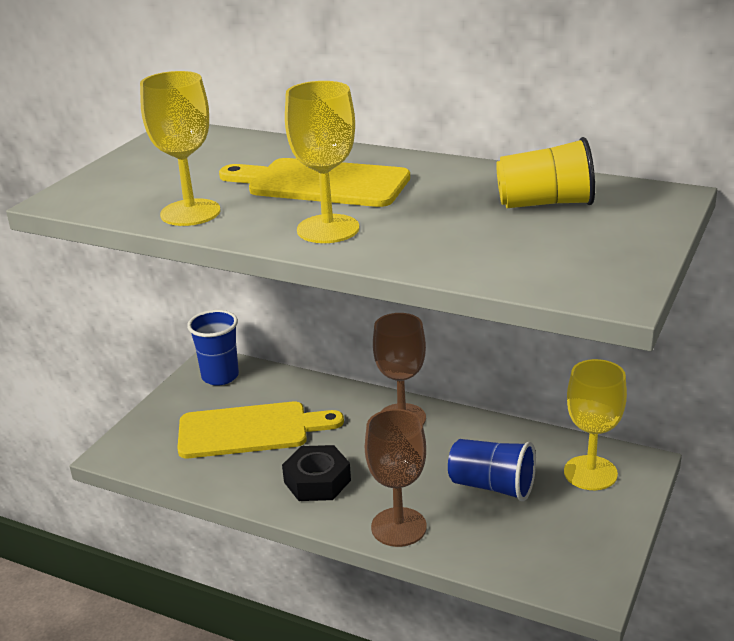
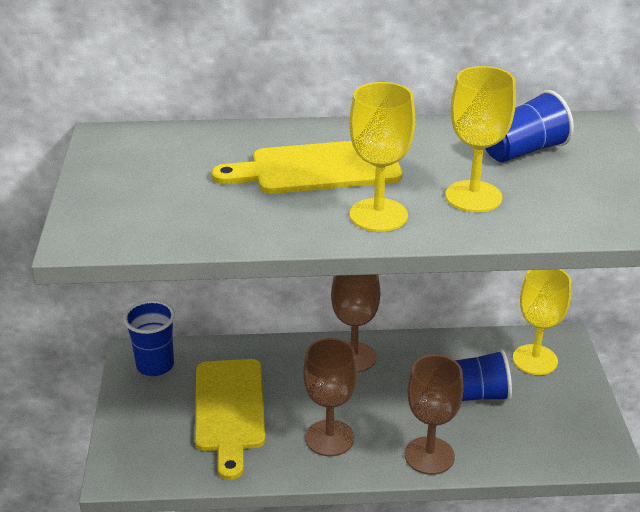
camera: 30 degrees left, 5 degrees up
yellow goblet [140,71,220,226] -> yellow goblet moved to [445,66,516,212]
yellow cutting board [177,402,344,458] -> yellow cutting board turned 120 degrees clockwise [195,359,265,480]
black nut [282,445,351,501] -> brown goblet [303,338,358,456]
yellow cup [496,137,595,208] -> blue cup [485,90,574,162]

